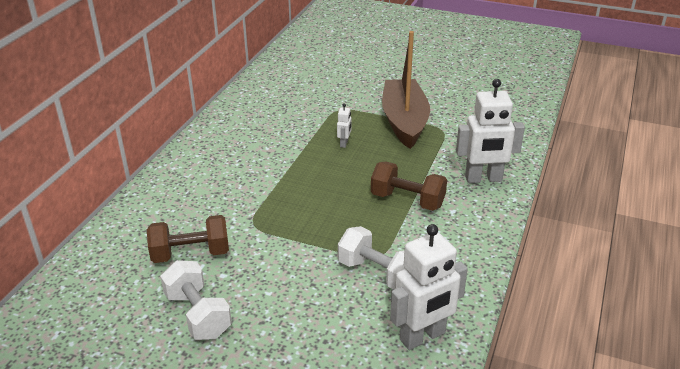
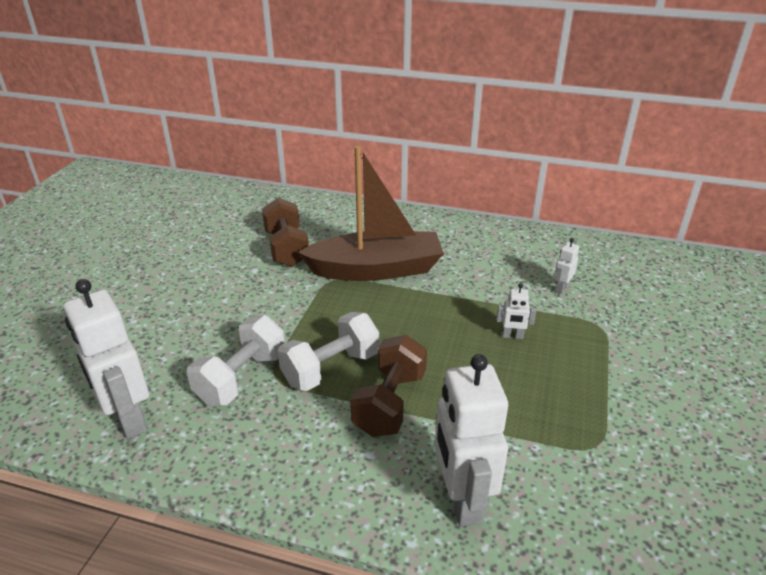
camera: 85 degrees right, 0 degrees up
white dumbbell [160,260,232,340] -> white dumbbell moved to [278,312,379,391]
brown boat [382,31,430,149] -> brown boat moved to [298,146,444,281]
none -> white robot [554,238,579,294]

